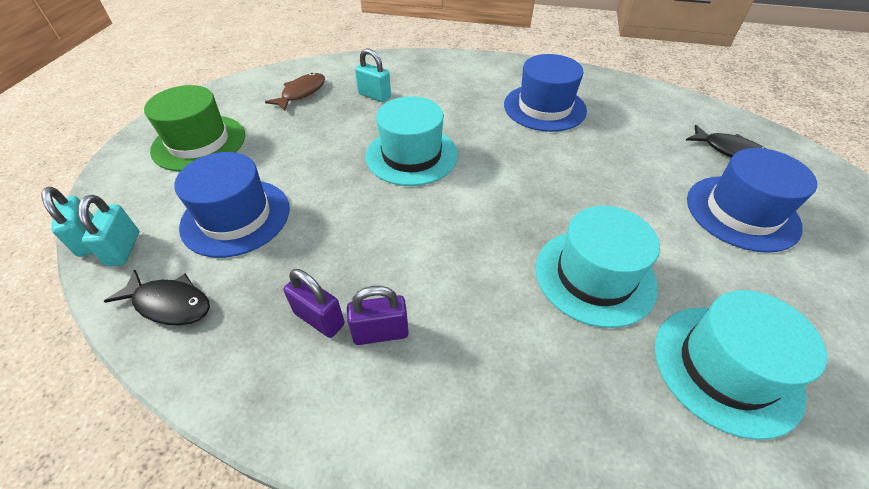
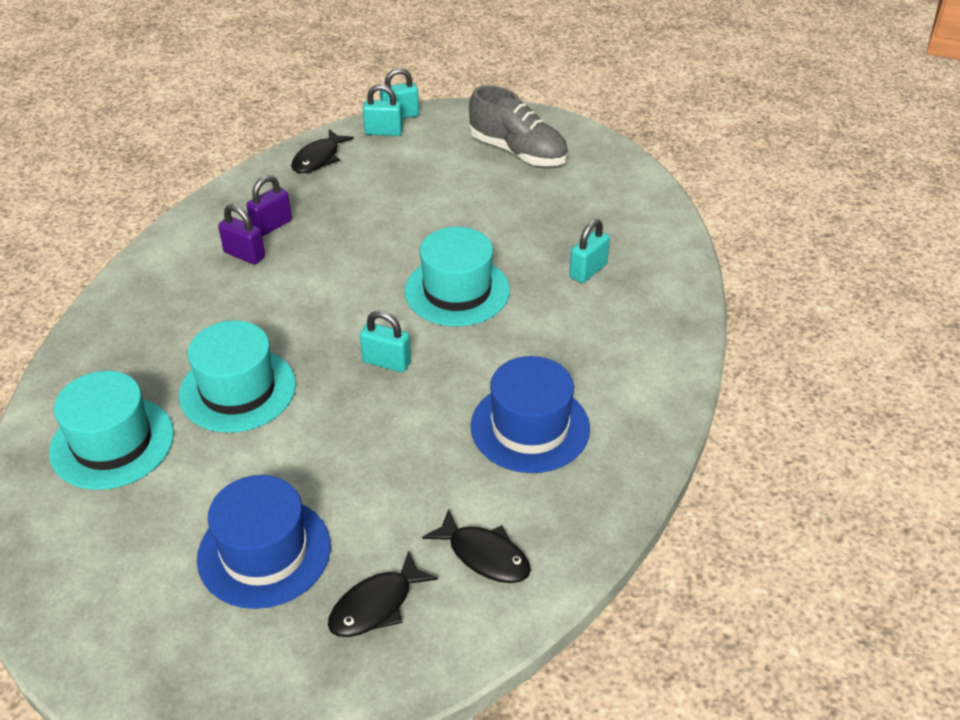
camera: 100 degrees right, 5 degrees down
green hat [144,85,245,171] -> grey shoe [469,85,568,166]
blue hat [174,152,290,258] -> none
brown fish [265,73,325,111] -> none
purple padlock [347,286,409,345] -> purple padlock turned 60 degrees counterclockwise [218,204,265,265]
none -> turquoise padlock [360,311,411,372]
none -> black fish [422,509,531,583]

